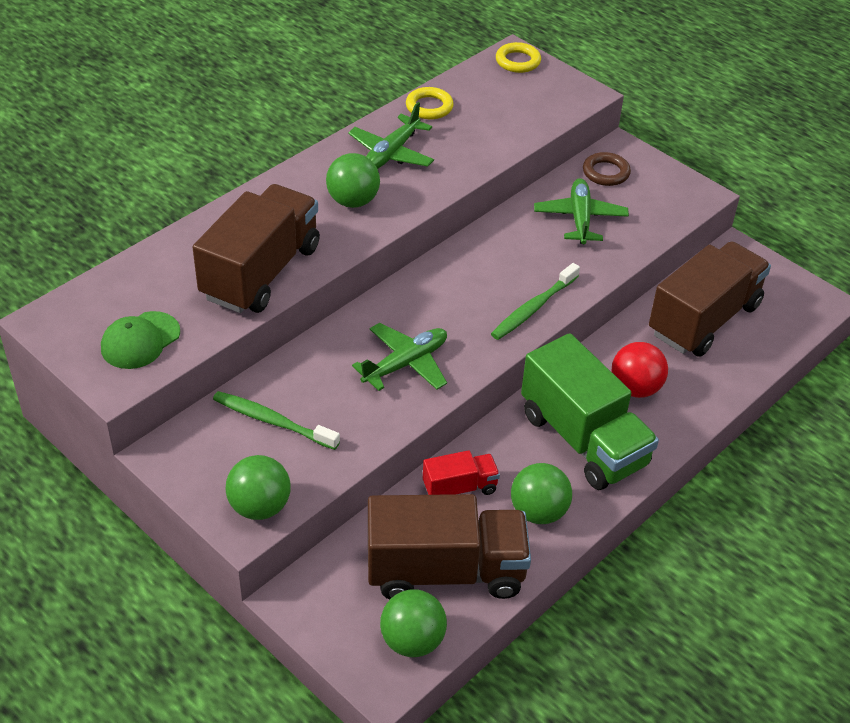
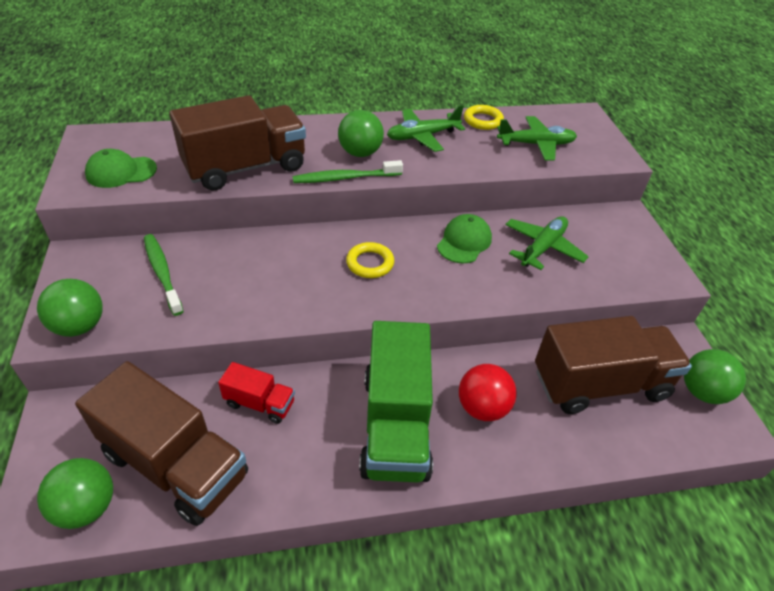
camera: 35 degrees right, 0 degrees up
green plane [352,323,447,391] -> green plane moved to [497,116,577,161]
green toothbrush [491,263,580,340] -> green toothbrush moved to [293,160,403,183]
yellow ring [496,42,541,73] -> yellow ring moved to [346,242,394,278]
green ball [511,463,572,524] -> green ball moved to [684,349,746,404]
brown ring [583,152,631,186] -> none
none -> green cap [437,214,492,263]

